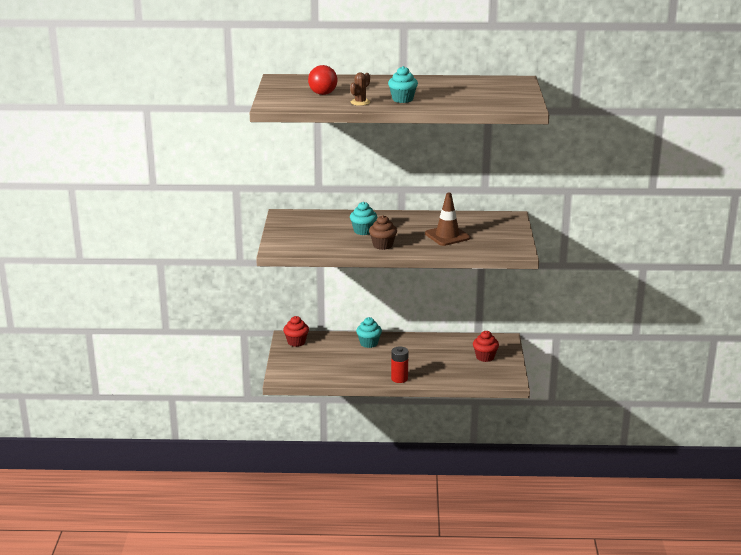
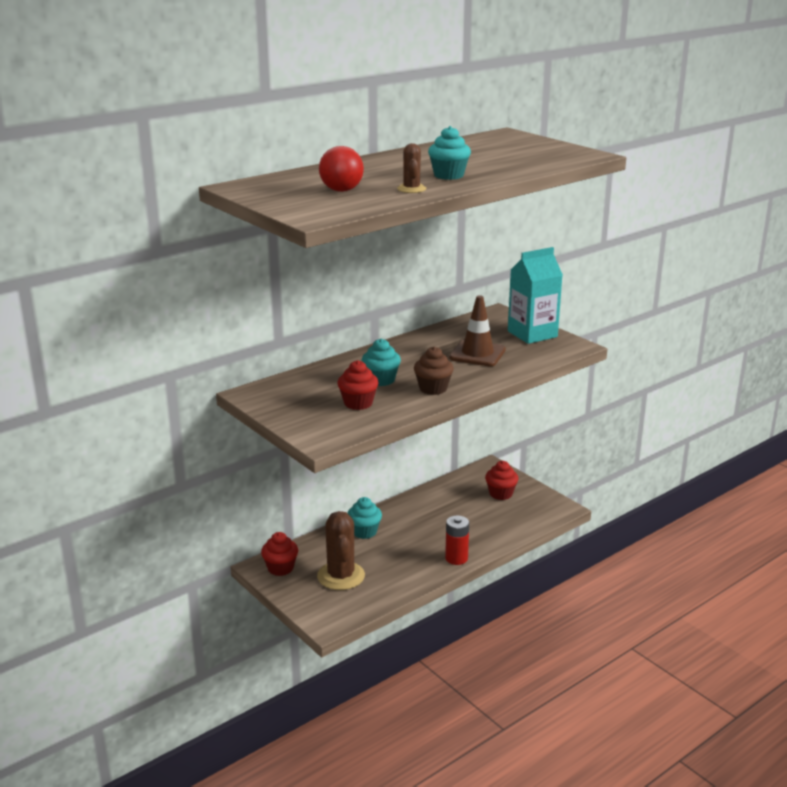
camera: 40 degrees left, 0 degrees up
none -> brown cactus [317,511,365,590]
none -> red cupcake [338,360,378,410]
none -> turquoise carton [508,247,563,344]

